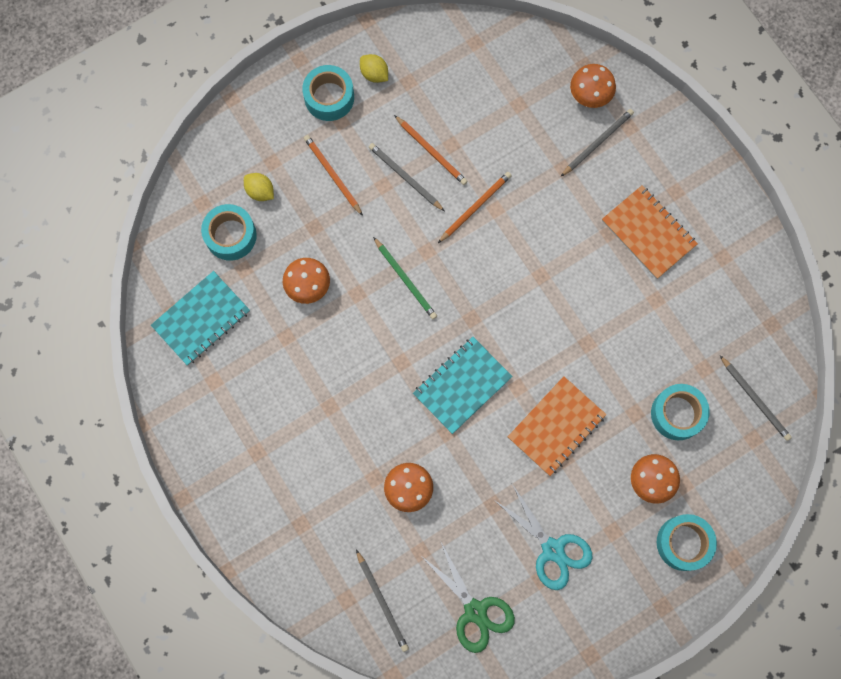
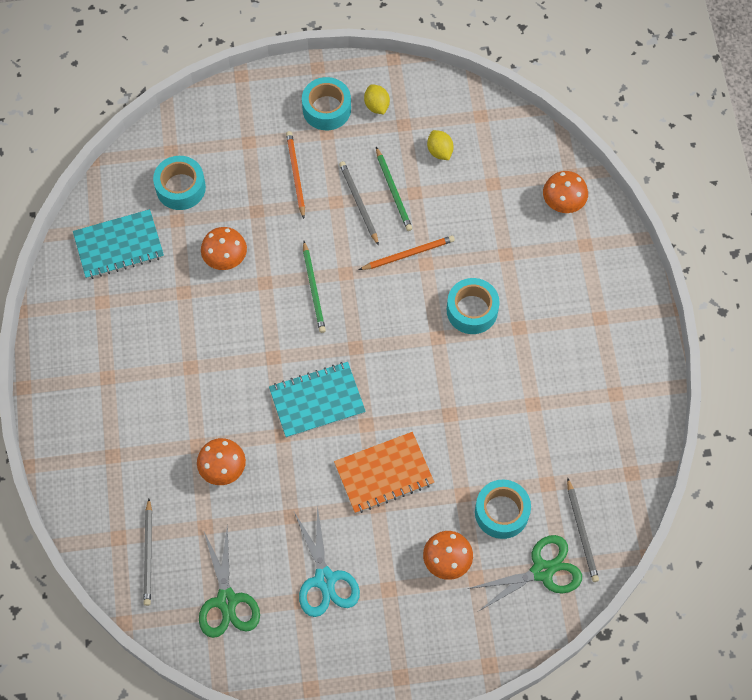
camera: 25 degrees right, 10 degrees down
yellow lemon [244,173,274,201] -> yellow lemon moved to [427,130,454,160]
orange pencil [394,115,467,185] -> green pencil [376,147,412,231]
grey pencil [561,109,634,176] -> none
orange notebook [602,185,698,279] -> none
turquoise tape [657,514,717,571] -> turquoise tape moved to [447,278,500,334]
none -> green scissors [467,535,582,611]

